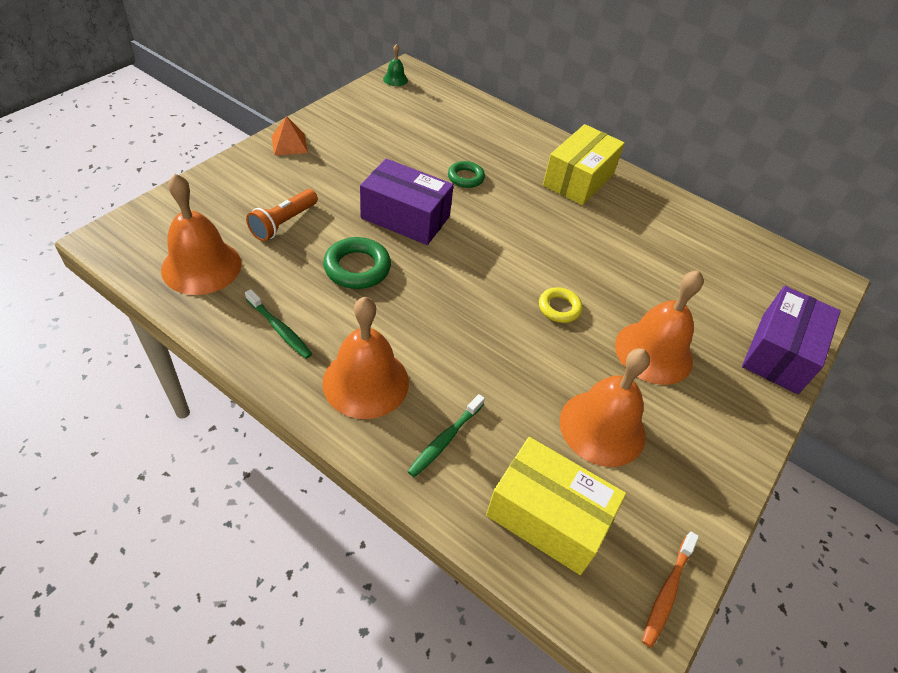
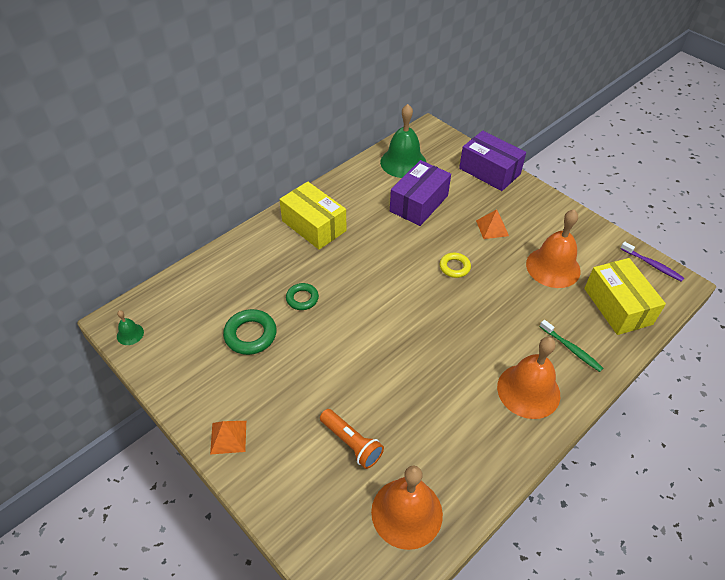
camera: 75 degrees left, 0 degrees up
green toothbrush [245,289,312,359] -> none
green ring [323,237,391,289] -> green ring moved to [223,309,277,355]
purple box [360,158,454,245] -> purple box moved to [390,160,451,226]
yellow box [486,437,626,575] -> yellow box turned 60 degrees counterclockwise [584,258,666,335]
orange bell [615,270,704,385] -> orange pyramid [476,209,509,239]
orange toothbrush [642,532,699,648] -> purple toothbrush [620,242,684,282]
none -> green bell [380,104,427,178]

